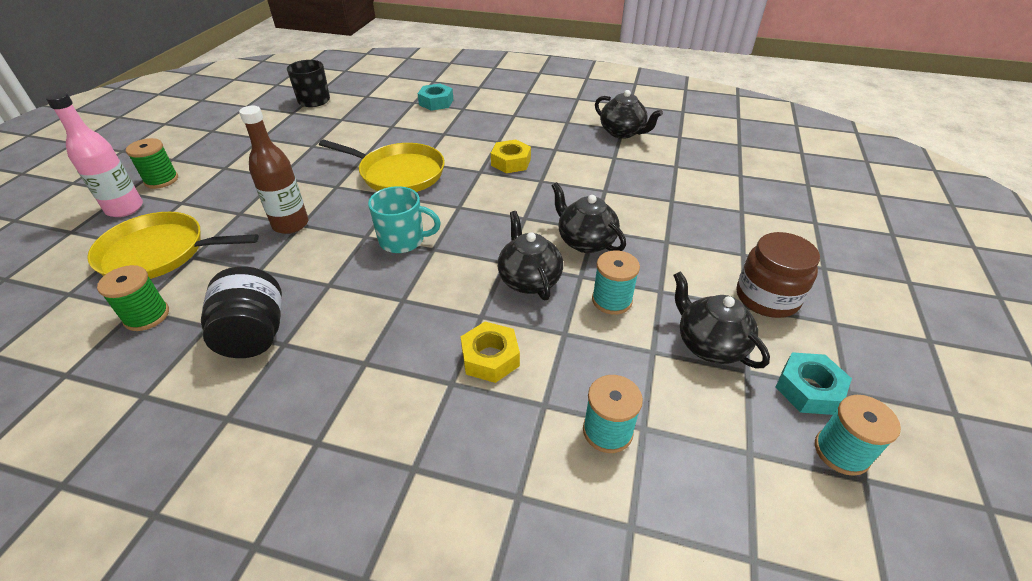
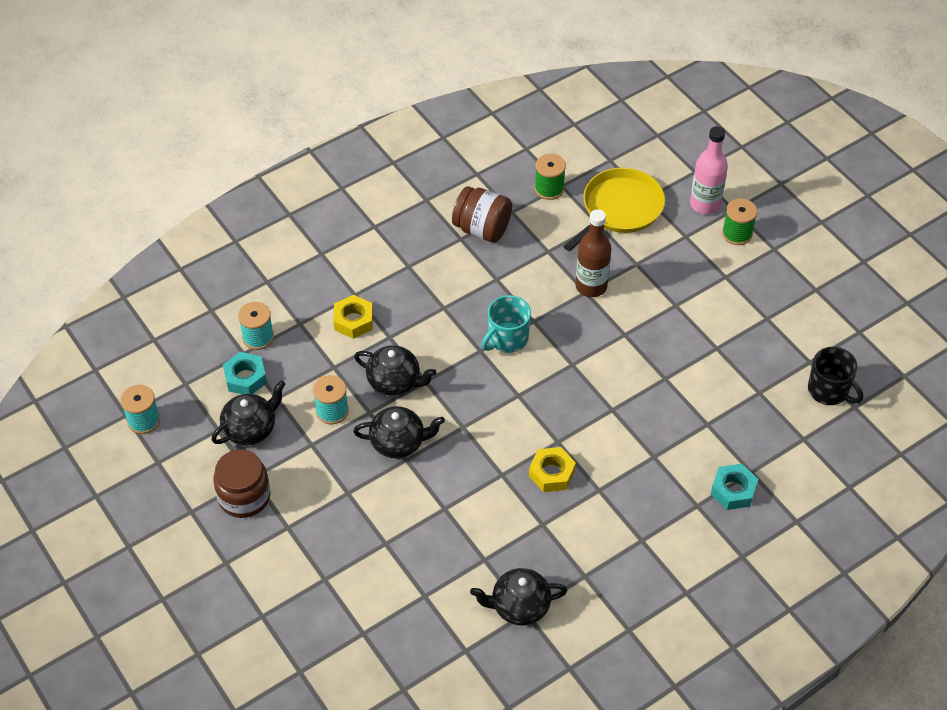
camera: 130 degrees right, 10 degrees up
black jar [201,266,282,358] -> brown jar [452,186,512,243]
yellow pan [319,139,445,192] -> none
black teapot [673,271,770,368] -> black teapot turned 45 degrees counterclockwise [211,381,285,445]
turquoise nut [775,352,852,415] -> turquoise nut moved to [223,352,267,394]

